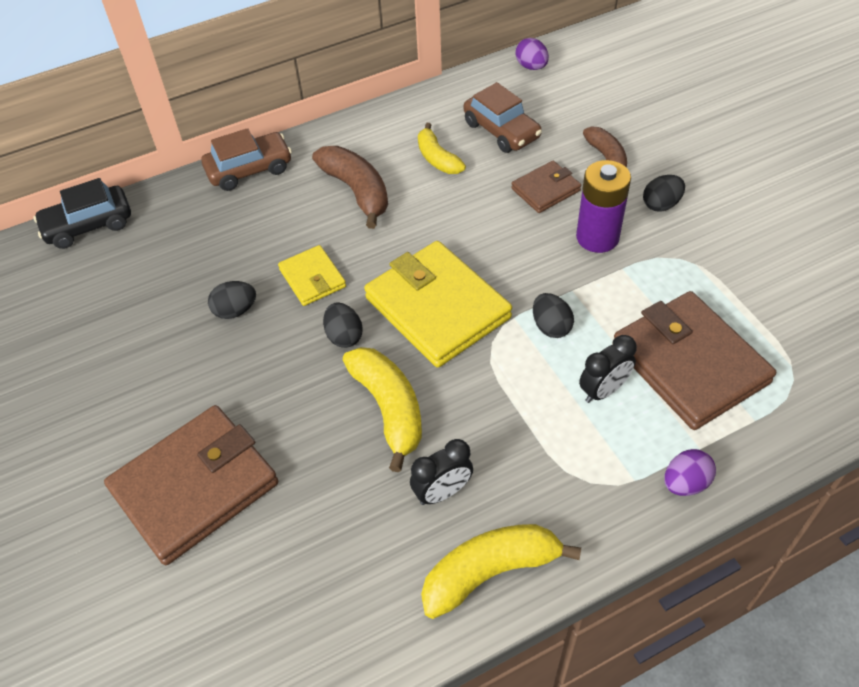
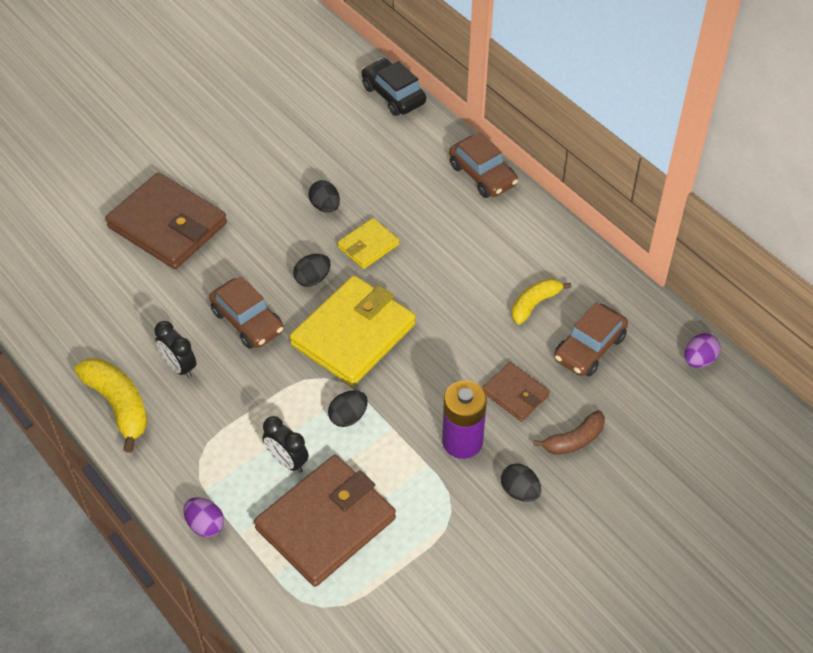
camera: 75 degrees right, 0 degrees up
brown banana [312,146,388,229] -> none
yellow banana [343,347,422,472] -> brown car [209,276,284,349]

